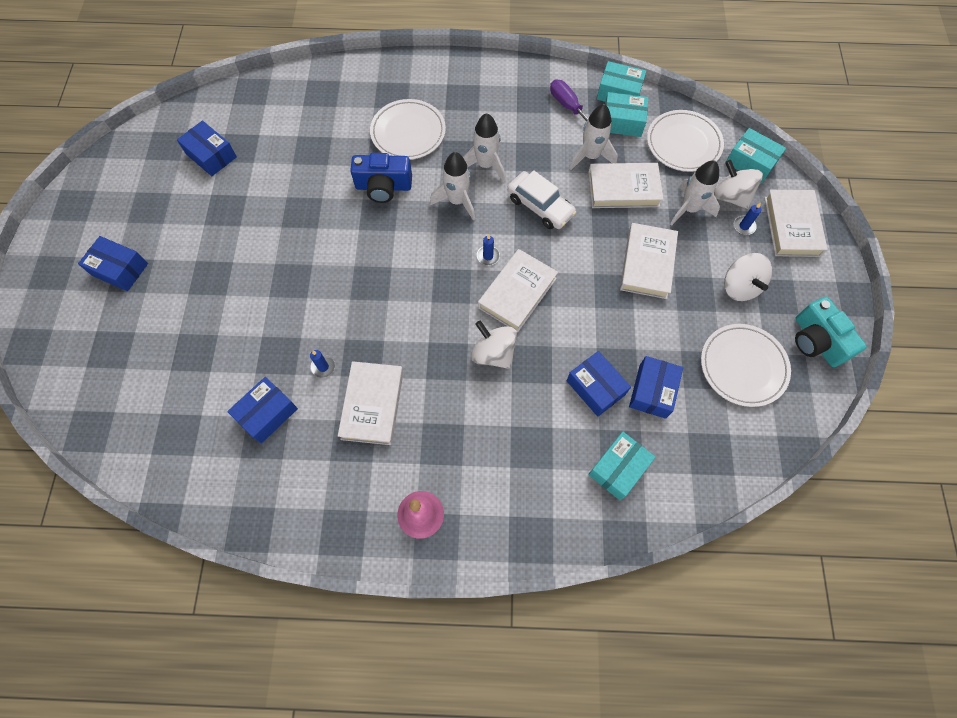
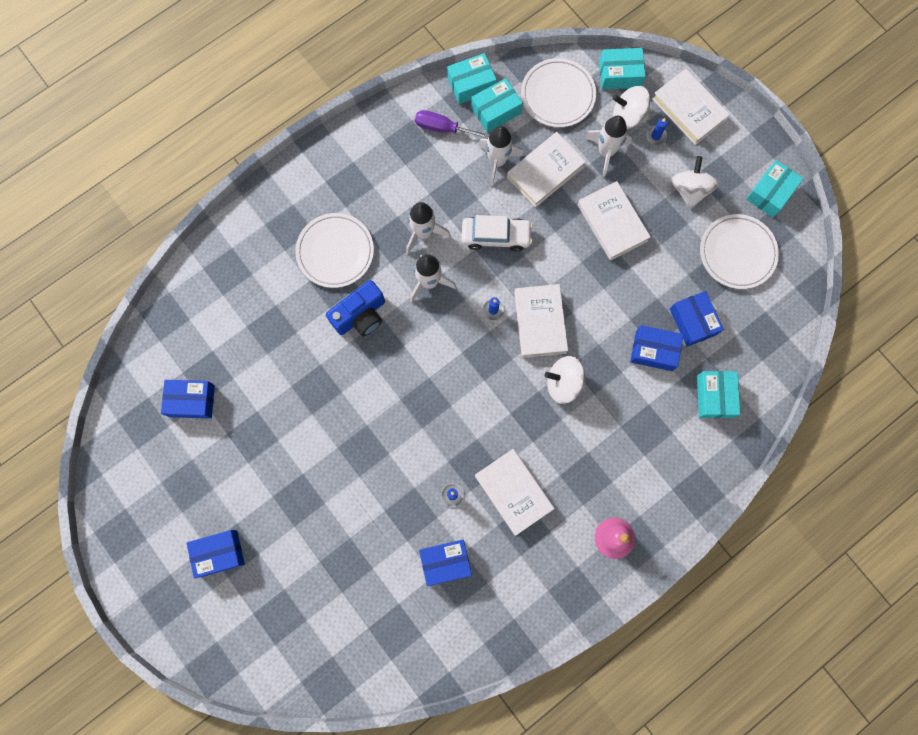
camera: 40 degrees left, 10 degrees up
blue box [227,377,298,443] -> blue box turned 75 degrees clockwise [419,540,472,586]
white spinning top [724,253,772,301] -> white spinning top turned 120 degrees counterclockwise [671,156,719,209]
turquoise camera [795,296,867,367] -> turquoise box [746,160,804,218]

